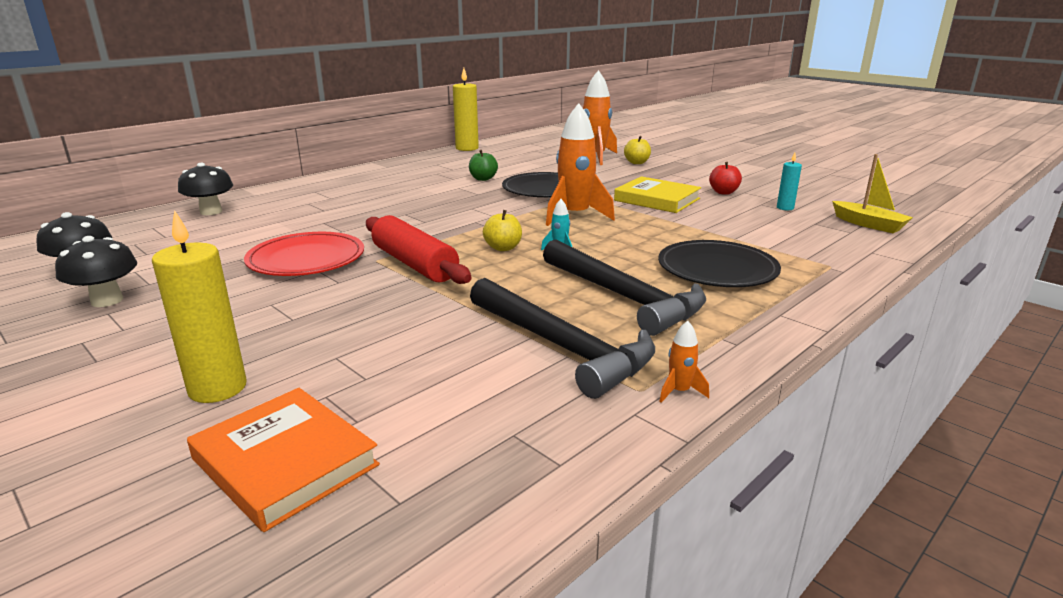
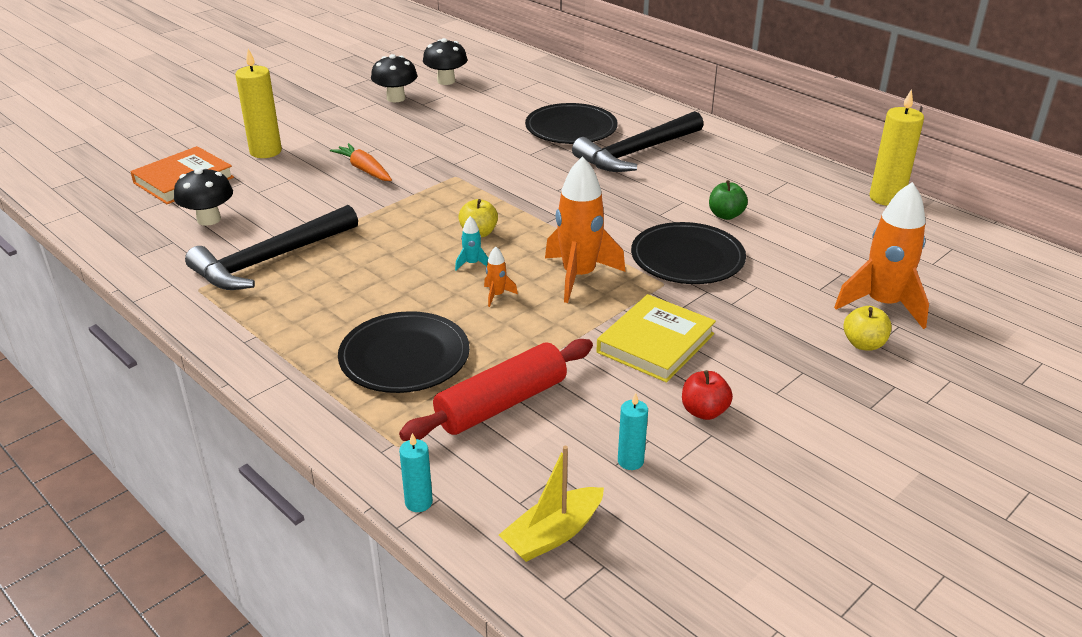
camera: 90 degrees right, 10 degrees up
black mushroom [178,163,233,215] -> black mushroom moved to [174,167,233,226]
red plate [244,232,364,276] -> none
red rolling pin [366,215,472,284] -> red rolling pin moved to [399,339,593,441]
black hammer [543,239,706,336] -> black hammer moved to [572,111,704,172]
orange rocket [659,321,709,403] -> orange rocket moved to [484,247,518,307]
none -> orange carrot [330,143,392,181]
none -> turquoise candle [399,433,433,512]
none -> black plate [525,103,618,144]

